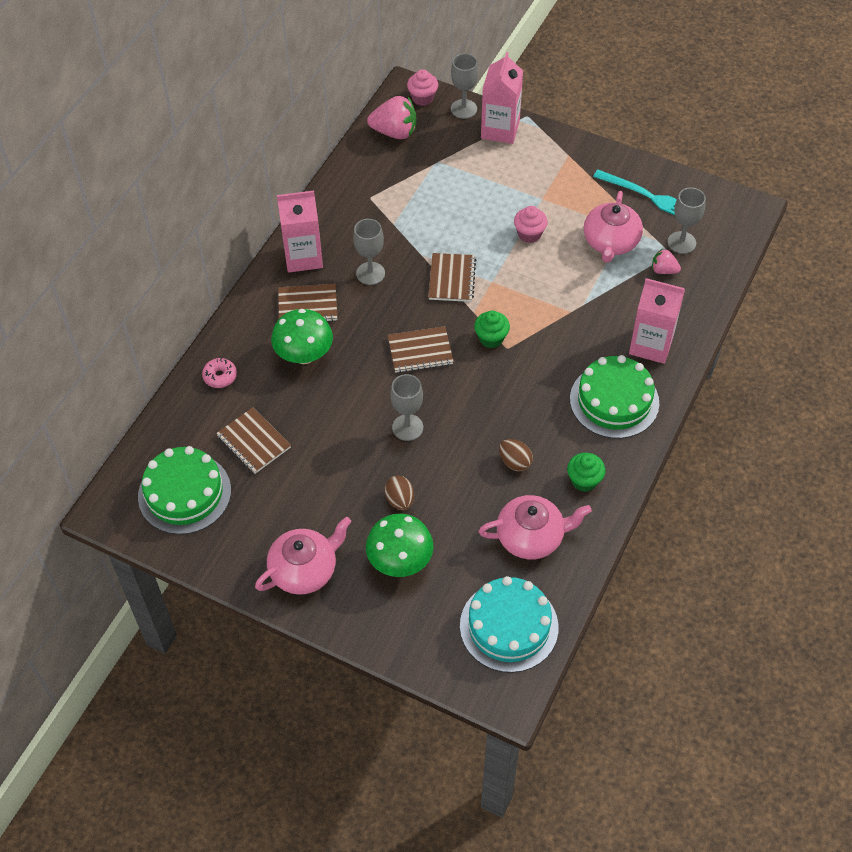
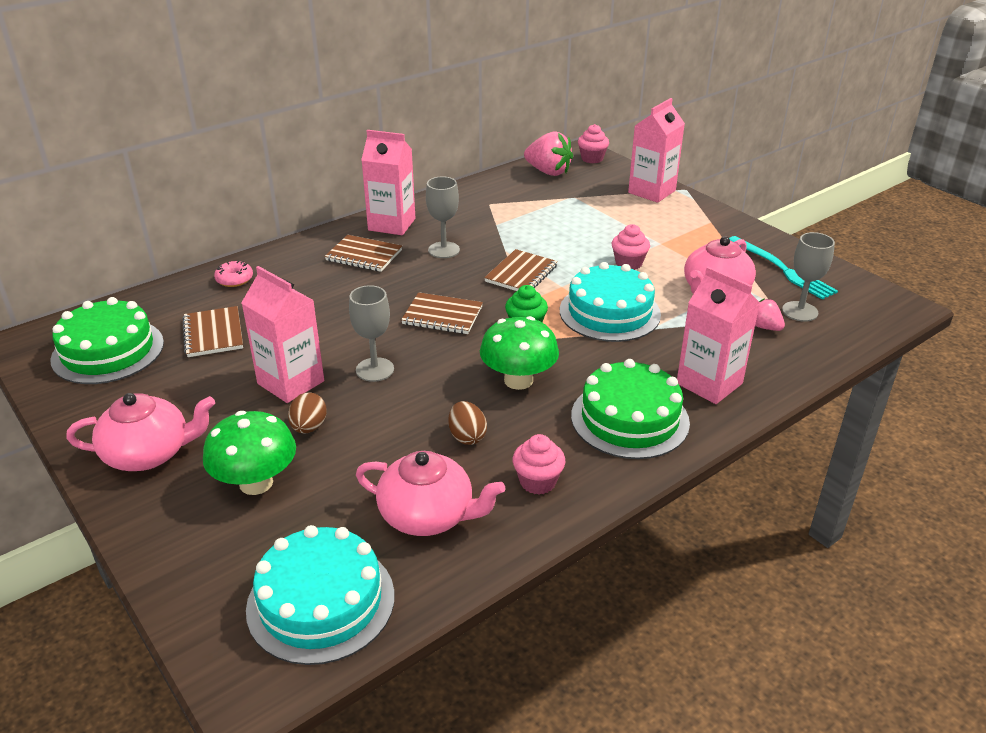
camera: 25 degrees right, 20 degrees down
green mushroom [271,309,333,364] -> green mushroom moved to [480,316,559,390]
grey goblet [451,53,479,119] -> none
green cupcake [567,453,606,492] -> pink cupcake [513,434,565,495]
none -> pink carton [241,266,324,403]
none -> turquoise cake [560,262,661,342]

